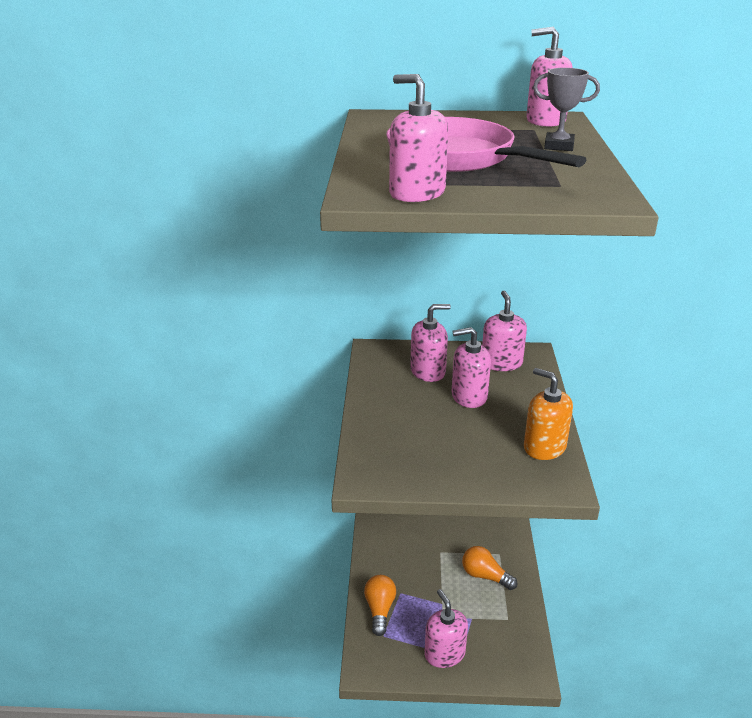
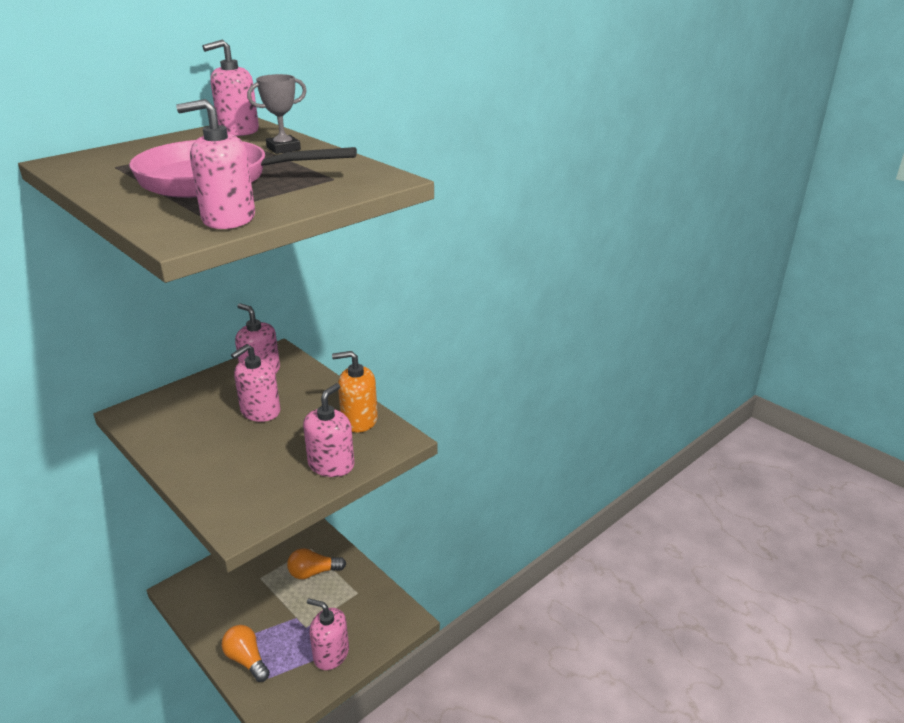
camera: 45 degrees left, 0 degrees up
pink soap dispenser [410,304,451,382] -> pink soap dispenser moved to [303,383,355,477]

